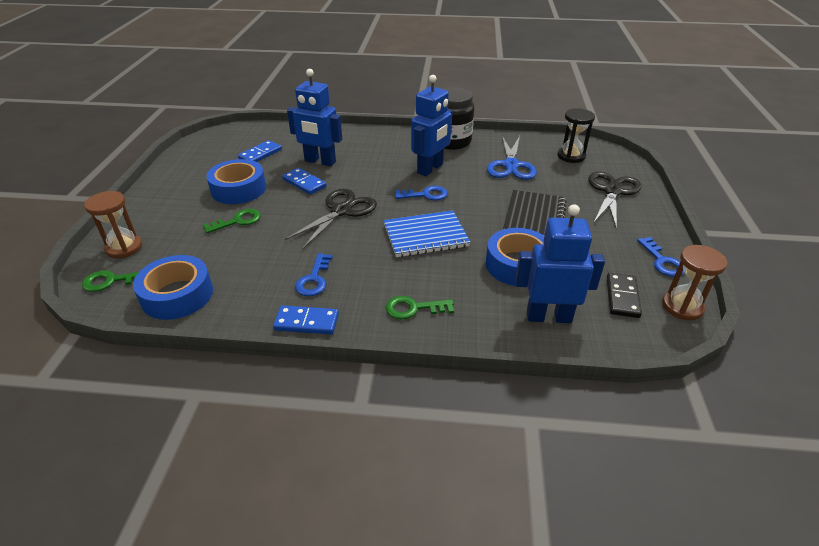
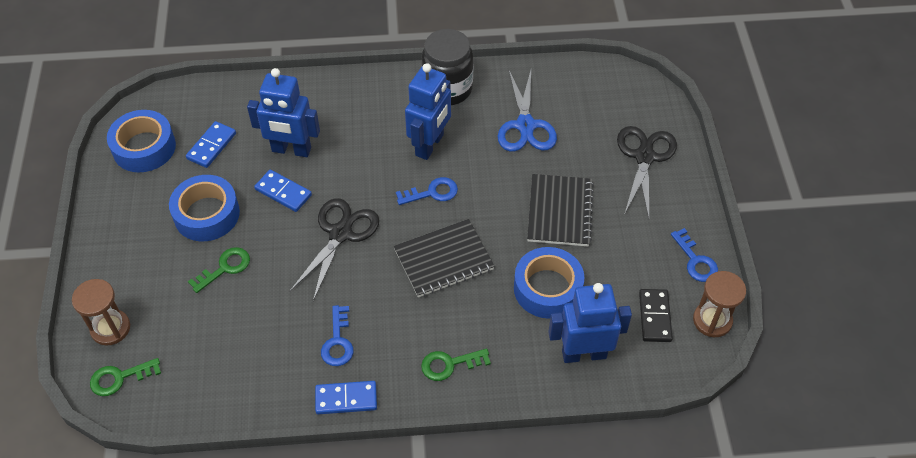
camera: 10 degrees left, 15 degrees up
blue tape [133,255,213,320] -> blue tape moved to [107,110,176,172]
blue notebook [384,210,470,257] -> black notebook [394,219,495,297]
black hourglass [558,108,595,163] -> none

